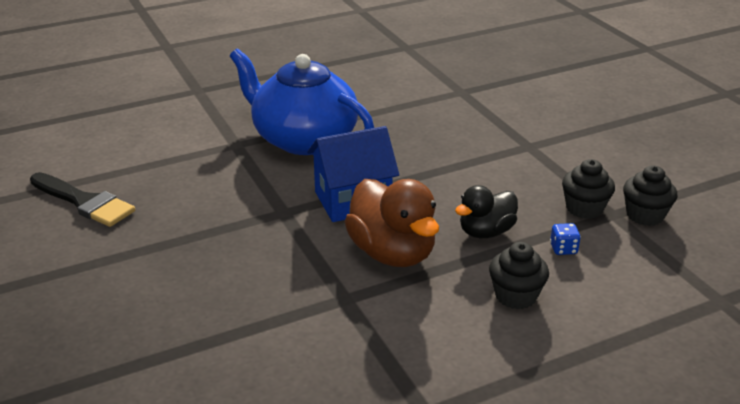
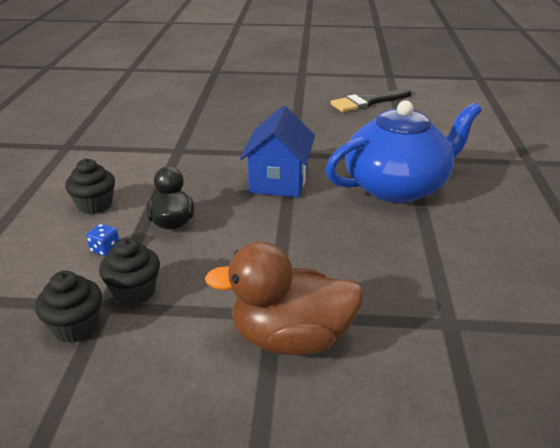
camera: 120 degrees right, 0 degrees up
brown duck [344,179,439,267] -> brown duck moved to [205,241,364,355]

